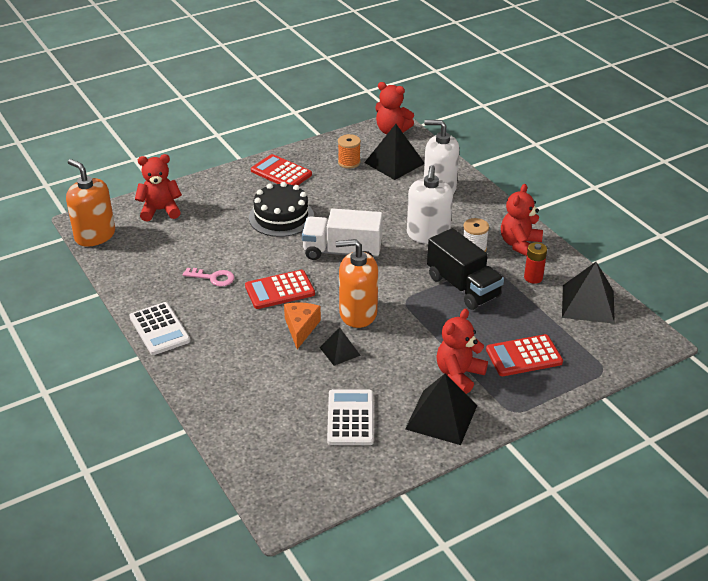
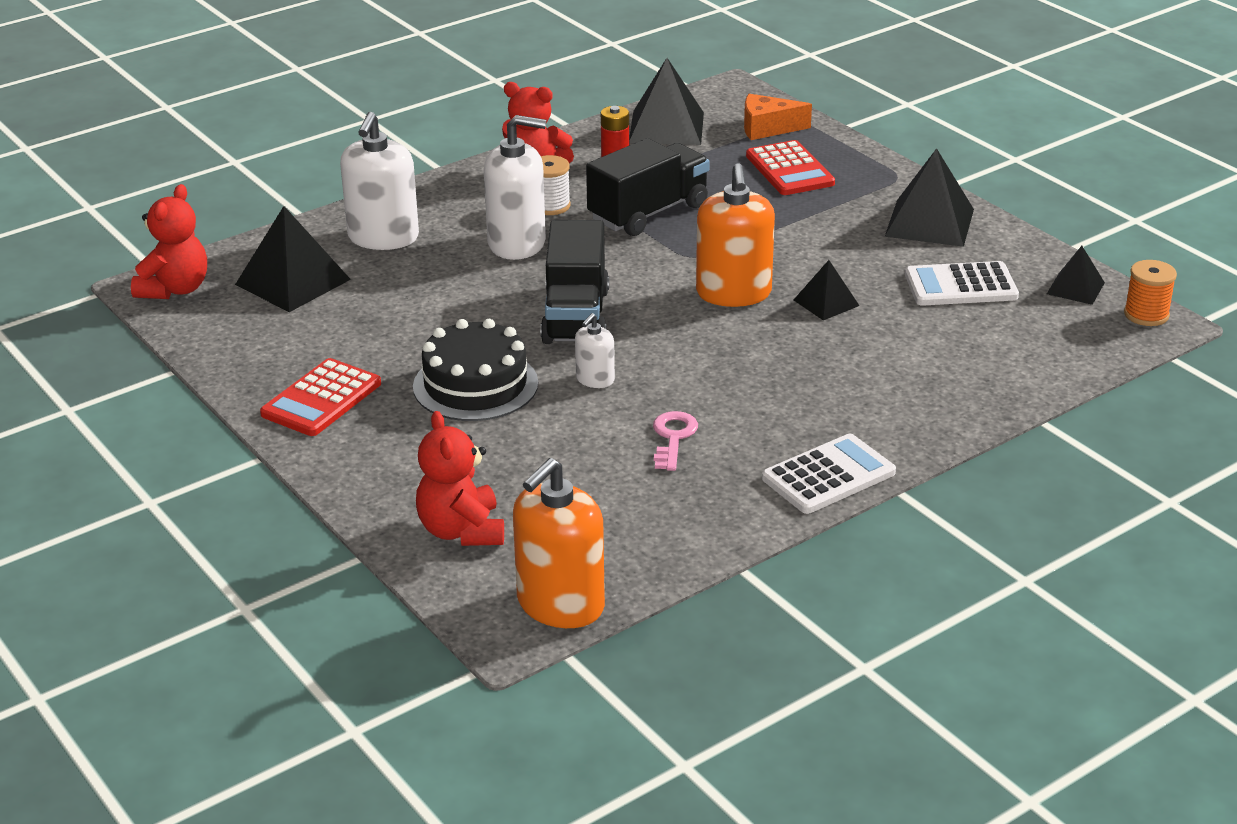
camera: 95 degrees left, 5 degrees down
red calculator [245,270,315,309] -> none
orange cheese [284,302,321,349] -> orange cheese moved to [744,94,812,140]
white truck [302,209,383,260] -> black truck [540,220,609,344]
orange spool [338,134,361,169] -> orange spool moved to [1124,260,1177,326]
red teddy bear [436,309,488,394] -> none
none -> white soap dispenser [575,313,615,388]
none -> black pyramid [1047,246,1105,305]

